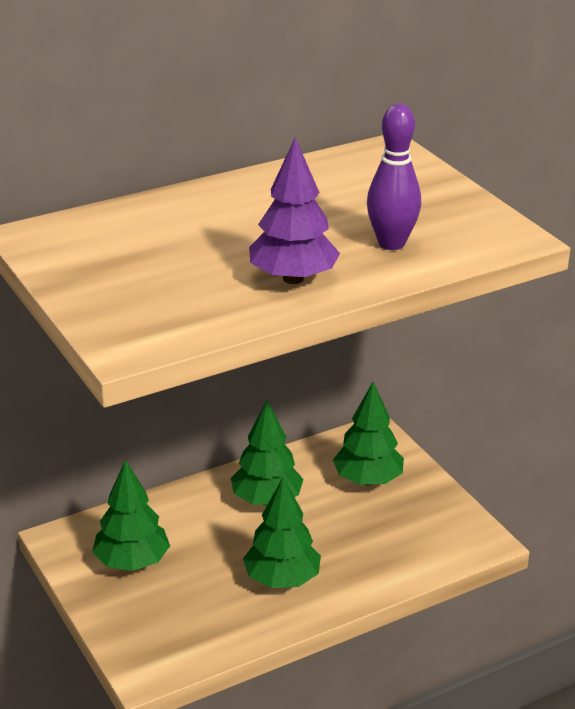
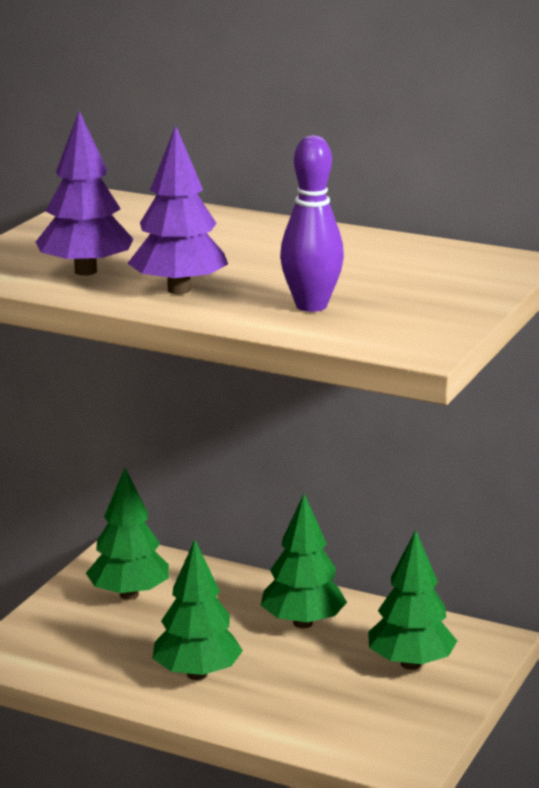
camera: 55 degrees right, 10 degrees down
none -> purple tree [36,111,133,276]

